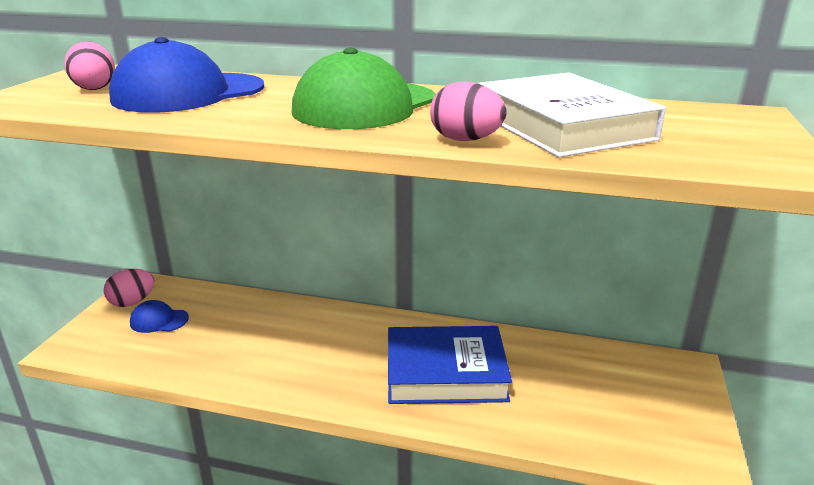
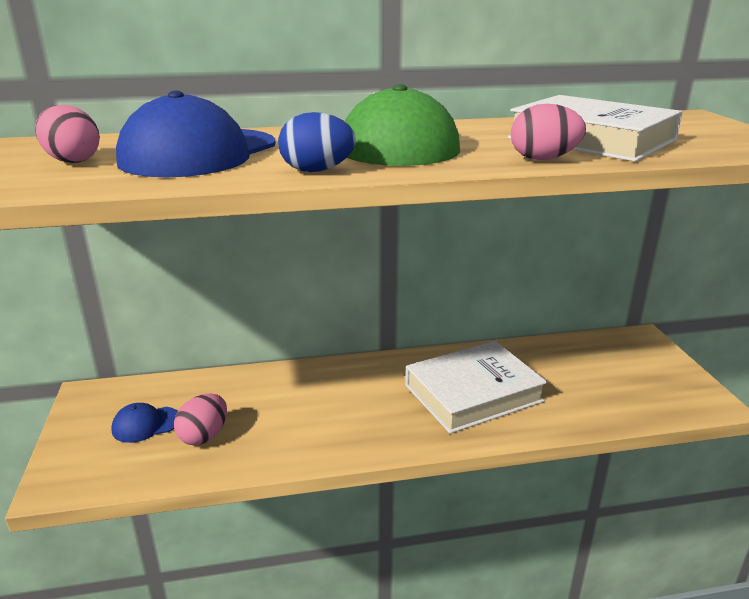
camera: 25 degrees left, 0 degrees up
pink egg [104,269,154,307] -> pink egg moved to [174,393,227,445]
blue book [388,326,512,404] -> white book [405,341,547,434]
none -> blue egg [278,112,356,172]

